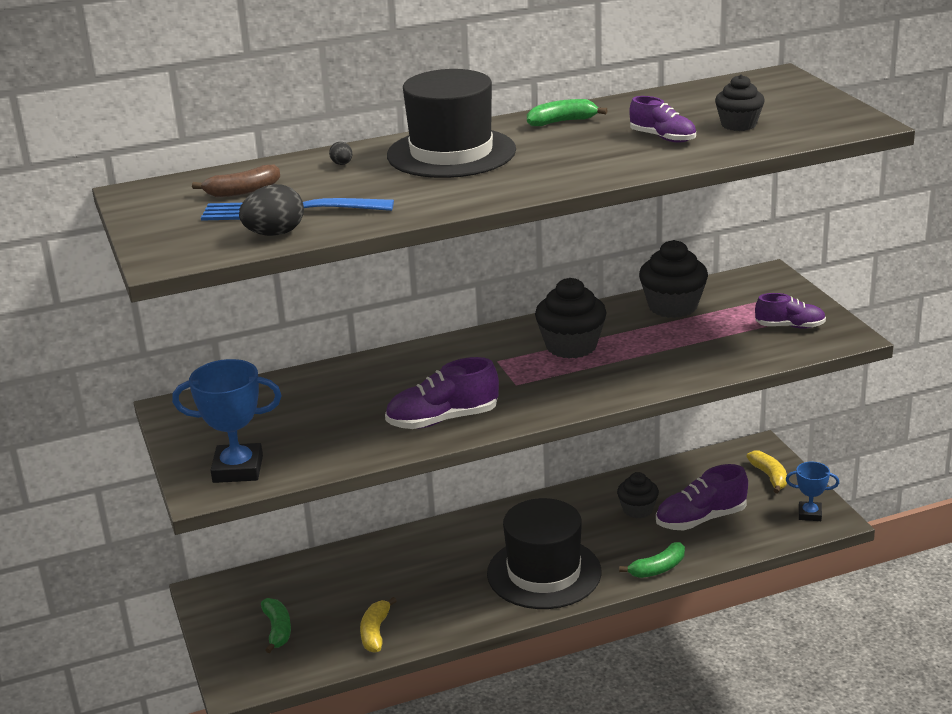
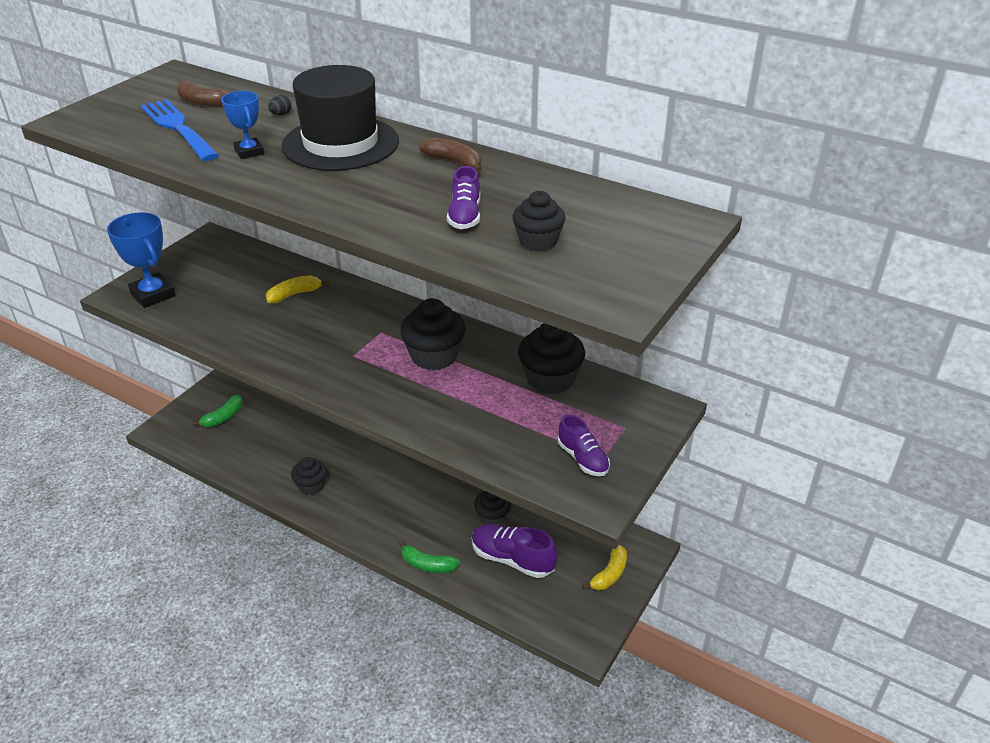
camera: 50 degrees right, 10 degrees up
black egg [239,184,304,236] -> none
yellow banana [360,597,397,653] -> yellow banana moved to [266,275,329,303]
purple shoe [385,357,499,429] -> none
black hat [487,498,601,609] -> none
green banana [527,99,608,126] -> brown banana [419,137,481,173]
blue trophy [786,462,839,521] -> blue trophy moved to [221,91,264,159]
none -> black cupcake [291,457,327,495]

